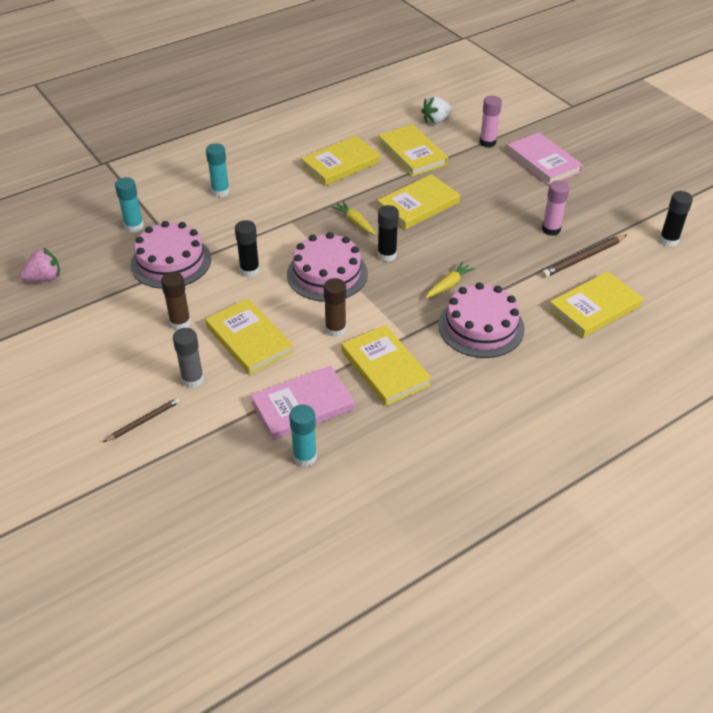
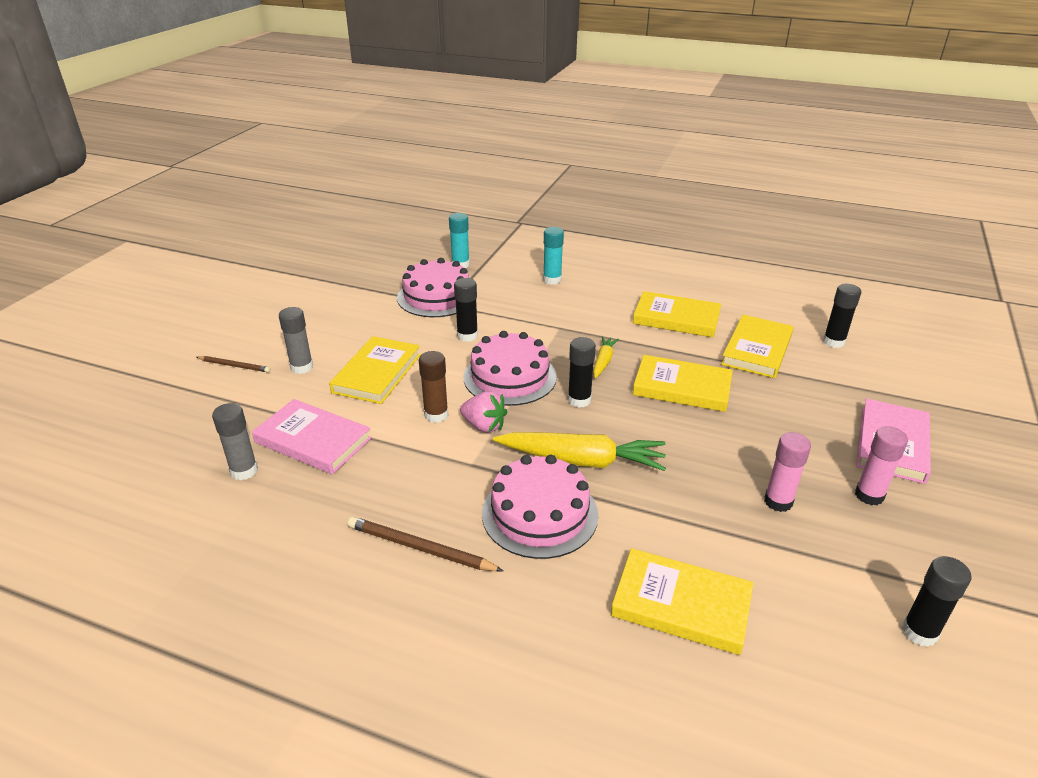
camera: 55 degrees right, 10 degrees down
pink strawberry [20,248,60,282] -> pink strawberry moved to [460,391,507,433]
brown glue stick [161,272,191,330] -> none
turquoise glue stick [289,405,317,467] -> grey glue stick [212,403,258,480]
yellow book [342,325,432,406] -> none
white strawberry [421,96,452,124] -> black glue stick [823,284,861,348]
yellow carrot [425,262,475,298] -> yellow carrot [493,432,666,471], size x1.95
pink glue stick [479,96,502,148] -> pink glue stick moved to [855,426,908,505]
brown pencil [542,235,627,277] -> brown pencil moved to [348,517,503,572]

